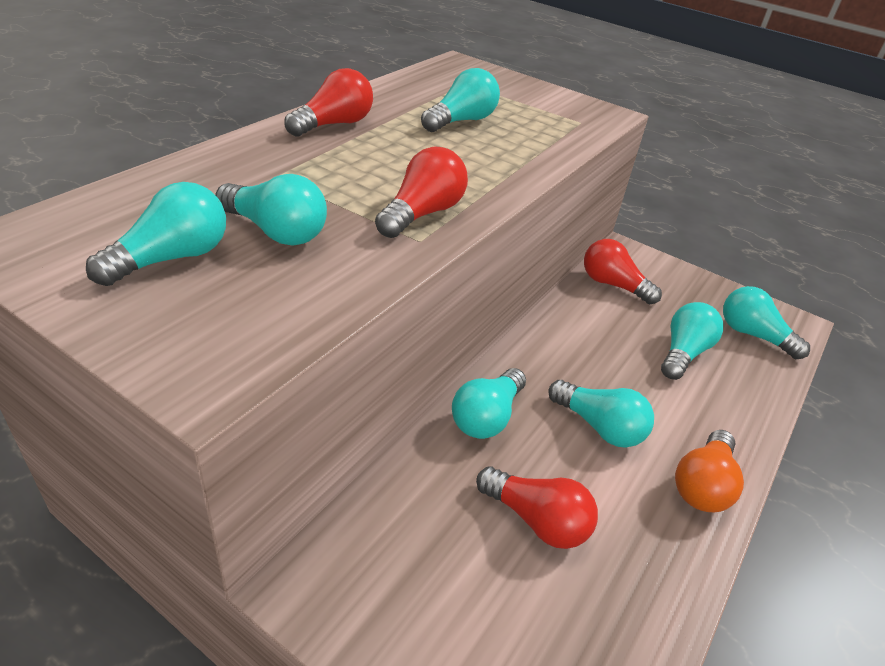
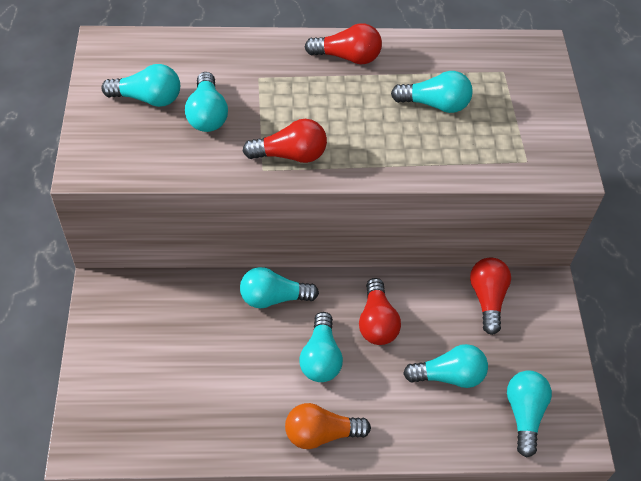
camera: 55 degrees right, 15 degrees up
red light bulb [476,467,598,549] -> red light bulb moved to [359,278,401,345]

